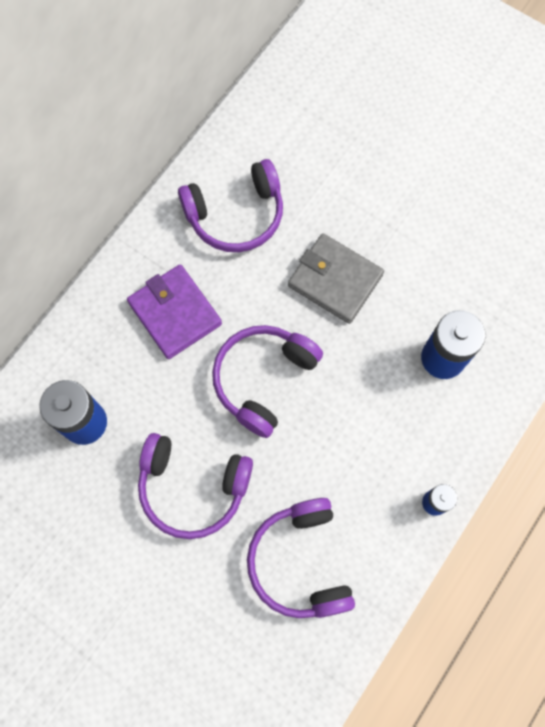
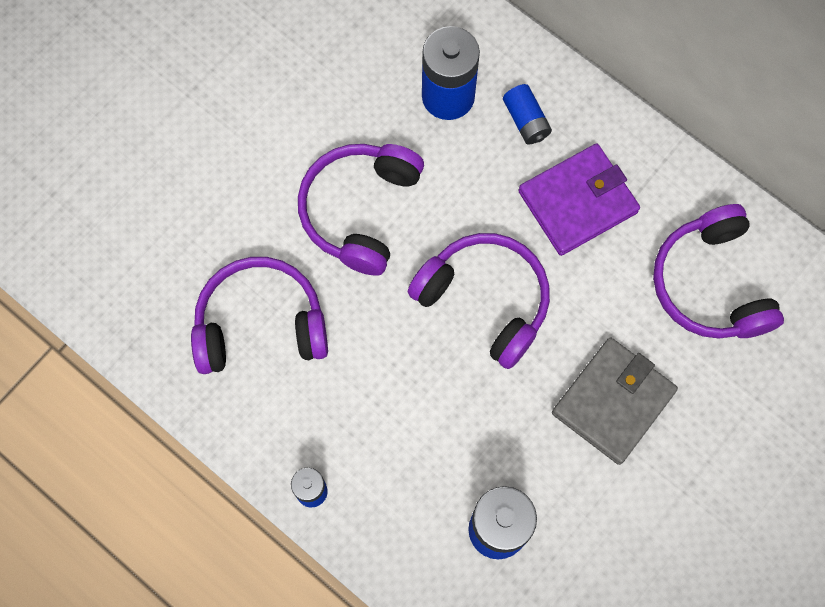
camera: 95 degrees right, 0 degrees up
none -> blue battery [503,84,552,145]

